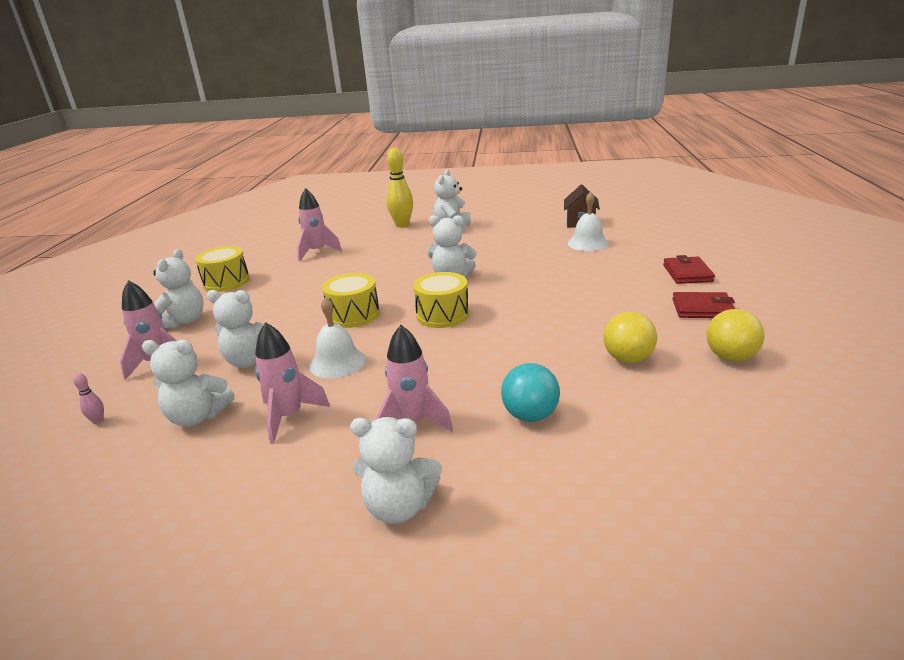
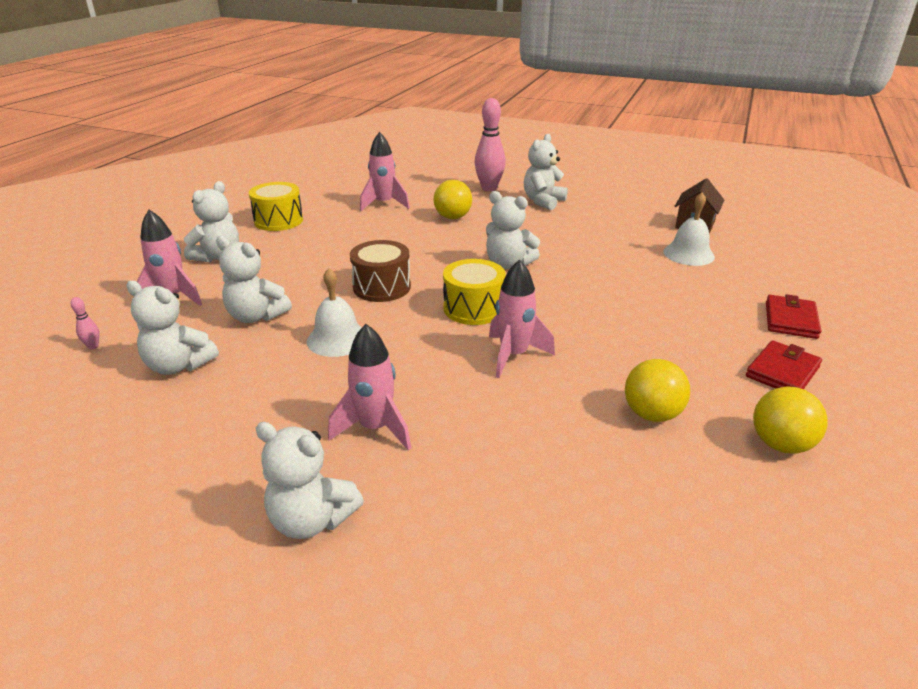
camera: 15 degrees right, 5 degrees up
pink rocket [255,322,330,444] -> pink rocket moved to [489,259,555,378]
yellow drum [322,273,380,328] -> brown drum [350,240,411,302]
yellow bowling pin [386,147,413,227] -> pink bowling pin [475,98,506,191]
turquoise ball [501,363,560,422] -> none
red wallet [672,292,735,318] -> red wallet turned 75 degrees counterclockwise [746,340,822,389]
none -> yellow ball [433,180,472,219]

